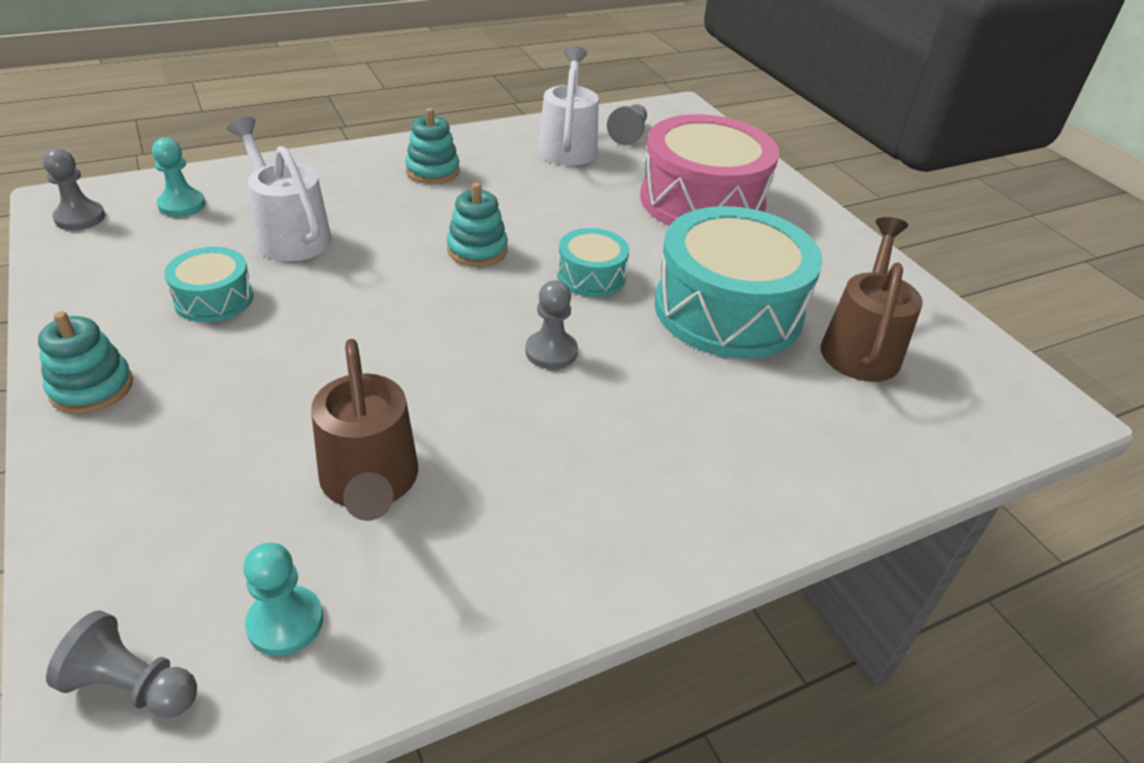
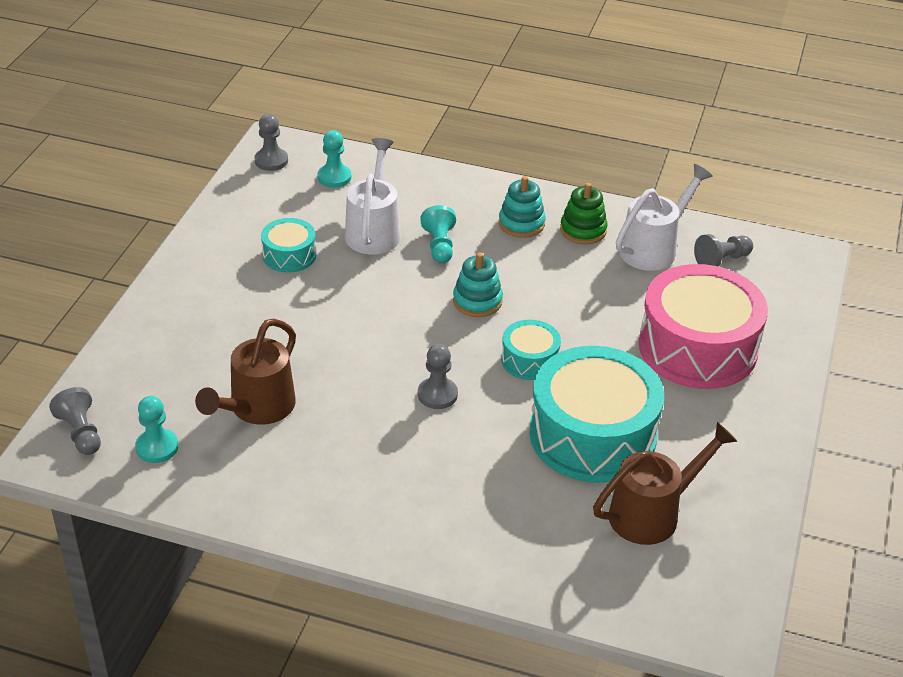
camera: 45 degrees right, 0 degrees up
turquoise stacking toy [38,311,133,414] -> none
none -> turquoise pawn [420,205,456,263]
none -> green stacking toy [560,183,608,245]

